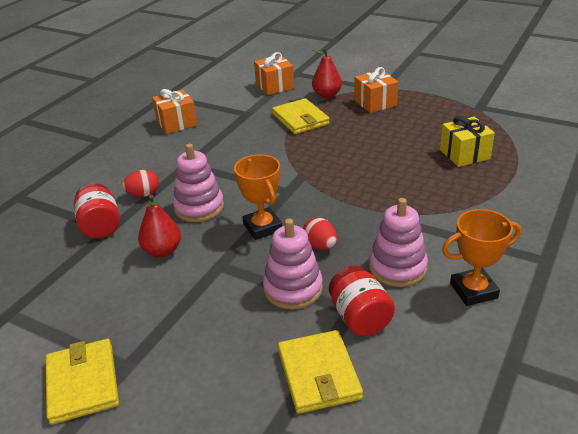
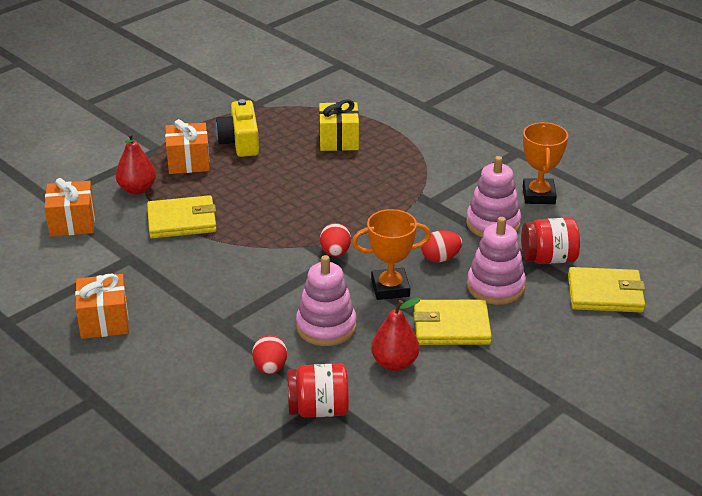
camera: 75 degrees left, 0 degrees up
yellow wallet [46,339,119,425] -> yellow wallet moved to [413,299,492,345]
none -> yellow camera [216,99,259,157]
none -> red egg [320,223,351,257]

